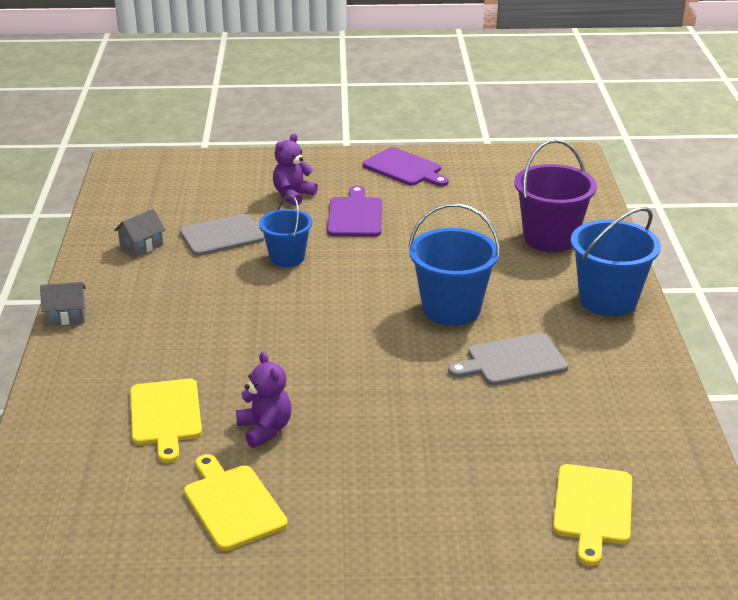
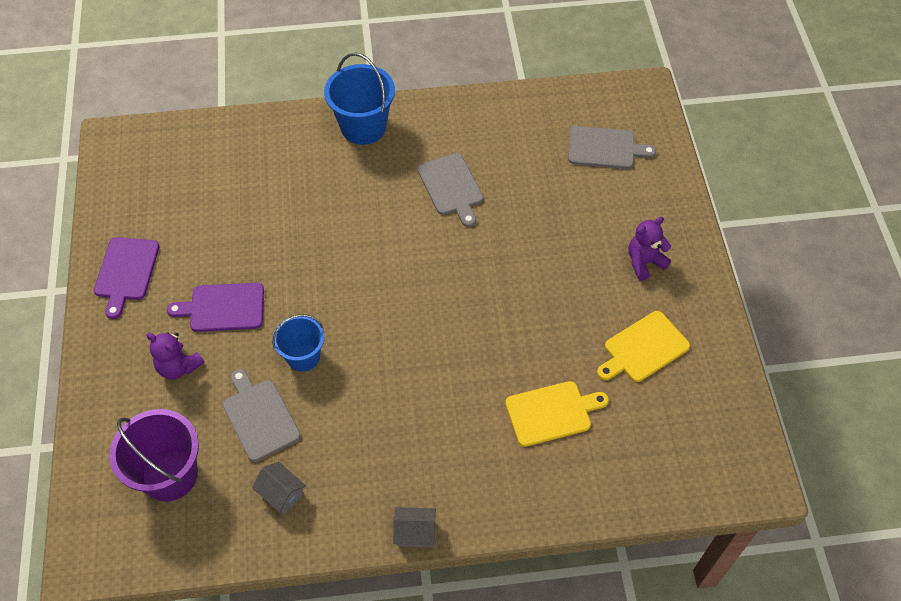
camera: 95 degrees left, 25 degrees up
grey house [40,282,86,326] -> grey house turned 75 degrees counterclockwise [393,507,436,547]
purple teddy bear [236,352,292,448] -> purple teddy bear moved to [628,217,671,281]
purple cutting board [363,147,449,186] -> purple cutting board turned 150 degrees clockwise [94,237,159,319]
blue bucket [408,203,500,326] -> none
purple bucket [514,139,597,252] -> purple bucket moved to [109,409,199,502]
yellow cutting board [553,464,632,566] -> grey cutting board [568,126,656,169]

